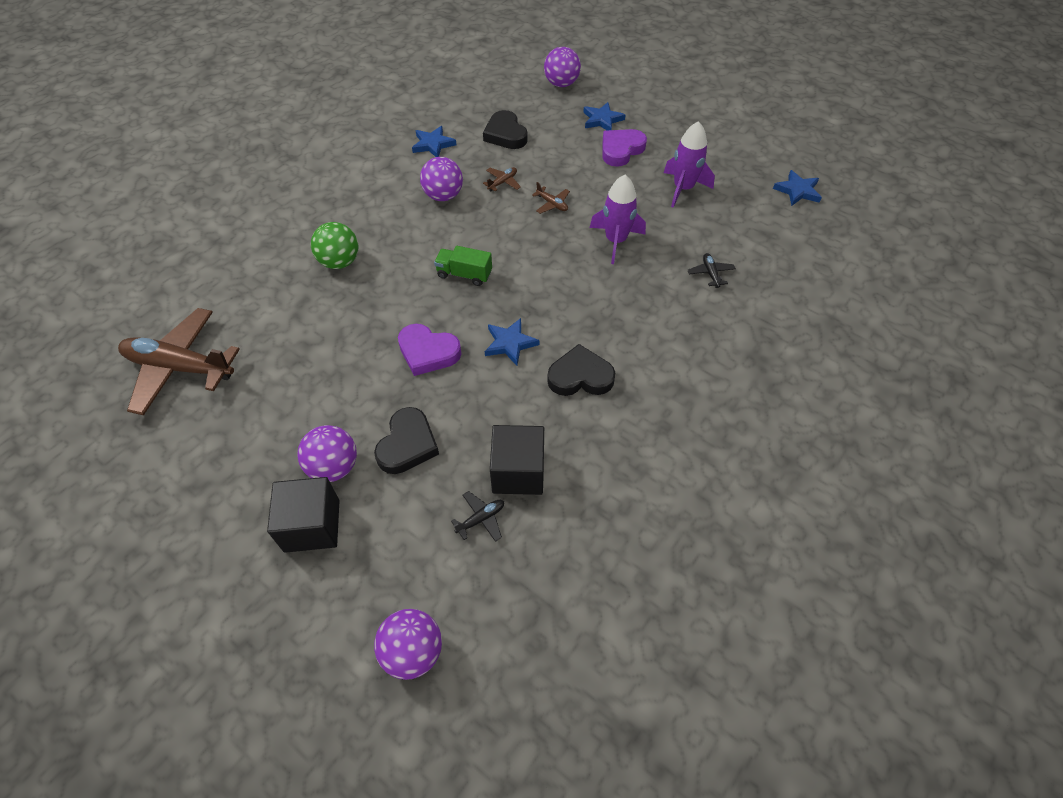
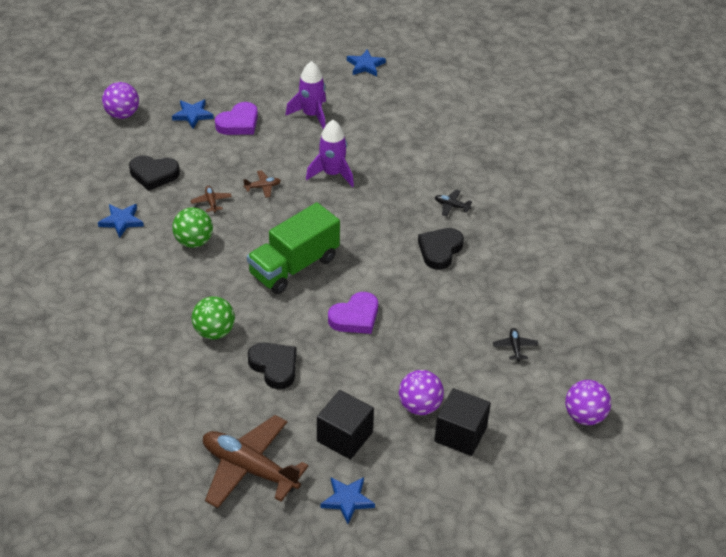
camera: 60 degrees left, 10 degrees down
brown plane [118,308,240,416] -> brown plane turned 75 degrees clockwise [203,415,308,508]
black heart [374,407,439,474] -> black heart moved to [248,342,296,389]
purple ball [420,157,463,201] -> green ball [172,207,213,248]
green truck [434,246,492,286] -> green truck [247,202,340,294], size x1.94
blue star [485,318,539,366] -> blue star moved to [320,477,375,524]
black cube [490,425,544,495] -> black cube moved to [317,390,374,459]
purple heart [602,129,647,167] -> purple heart turned 120 degrees counterclockwise [215,102,258,135]
black plane [688,253,736,288] -> black plane moved to [435,189,472,216]

